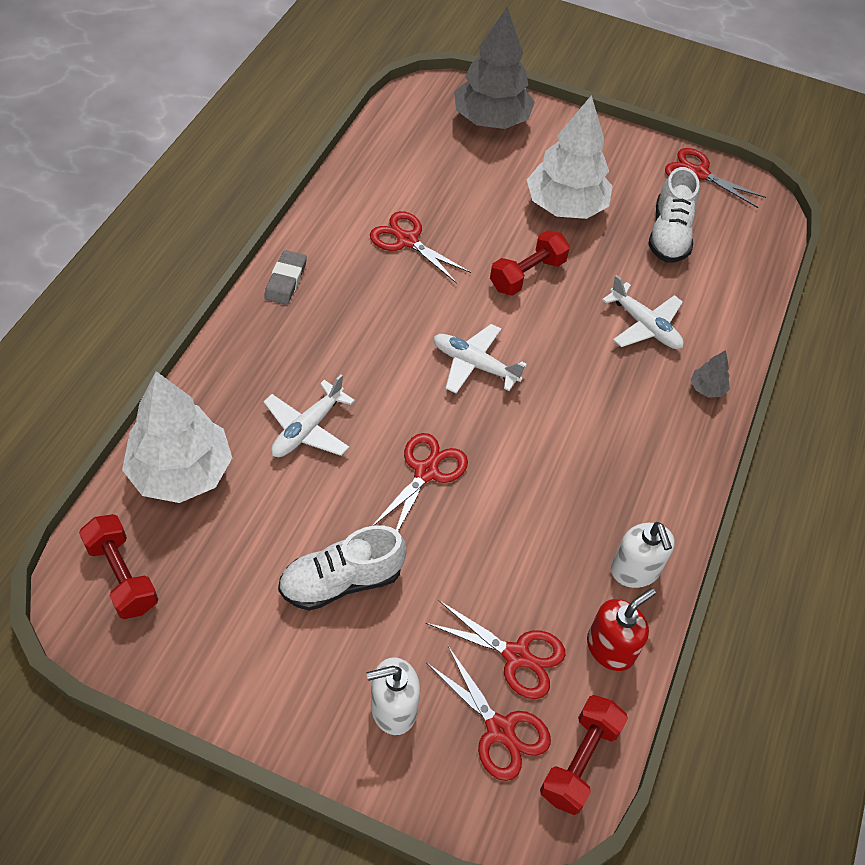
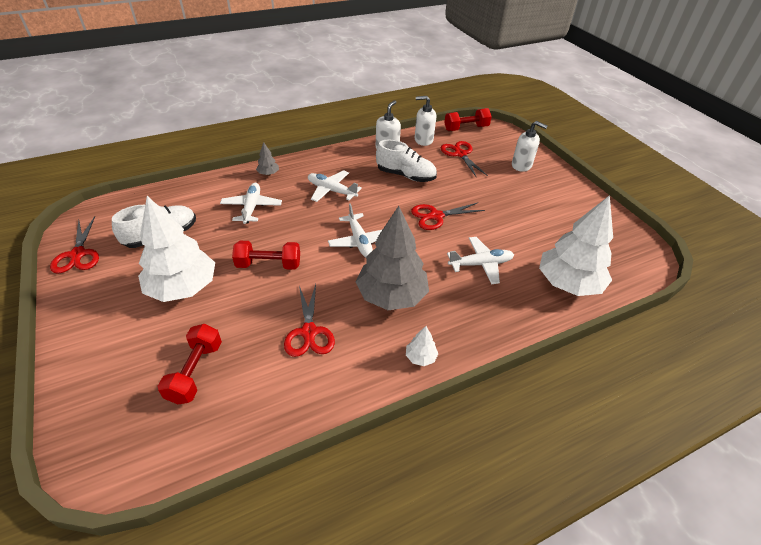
camera: 135 degrees left, 10 degrees down
red dumbbell [79,514,158,619] -> red dumbbell moved to [157,324,222,404]
grey eraser [264,250,307,305] -> white tree [406,326,438,366]
white shoe [278,525,406,611] -> white shoe moved to [376,140,437,182]
red scissors [426,646,551,781] -> none
grey tree [454,7,535,129] -> grey tree moved to [356,206,429,310]
red soap dispenser [587,588,656,671] -> white soap dispenser [415,96,436,146]
none -> white plane [308,170,362,202]

